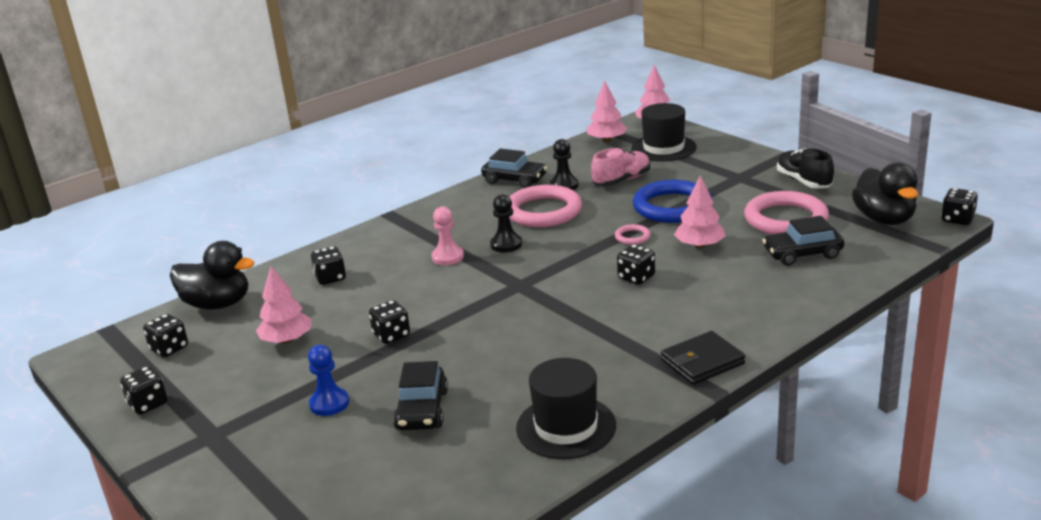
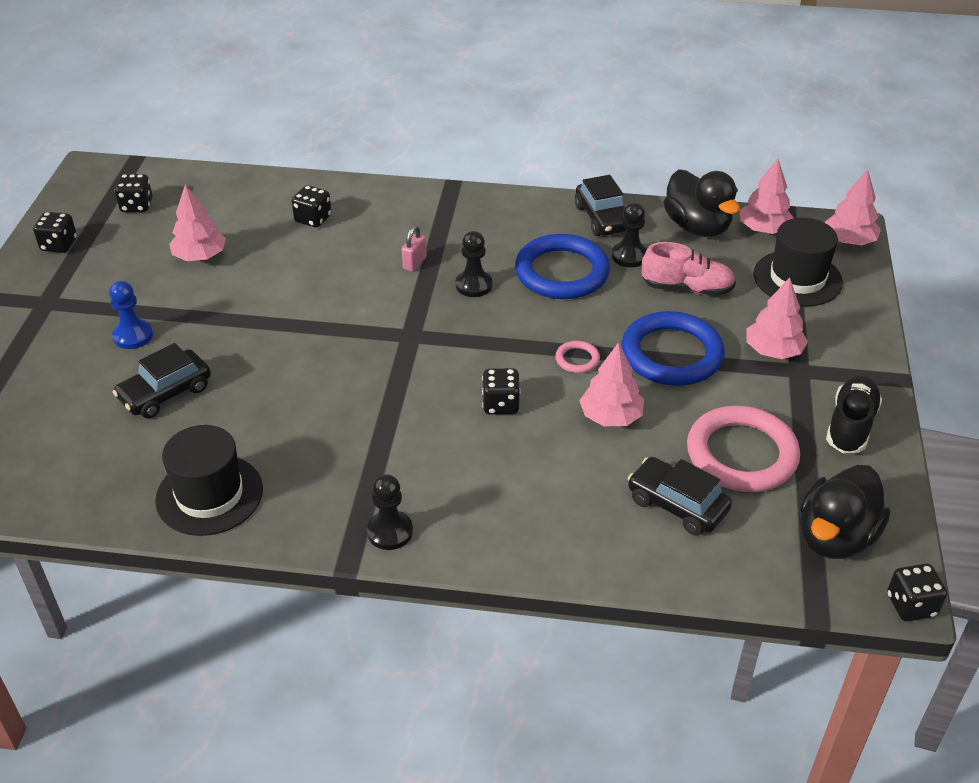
camera: 45 degrees right, 15 degrees up
black duck [170,241,254,309] -> black duck moved to [663,169,740,237]
black dice [369,300,410,344] -> none
pink pawn [432,206,464,265] -> pink padlock [402,226,427,272]
pink ring [509,185,582,227] -> blue ring [515,234,610,299]
black wallet [661,331,745,385] -> black pawn [367,474,413,550]
none -> pink tree [747,277,808,359]

